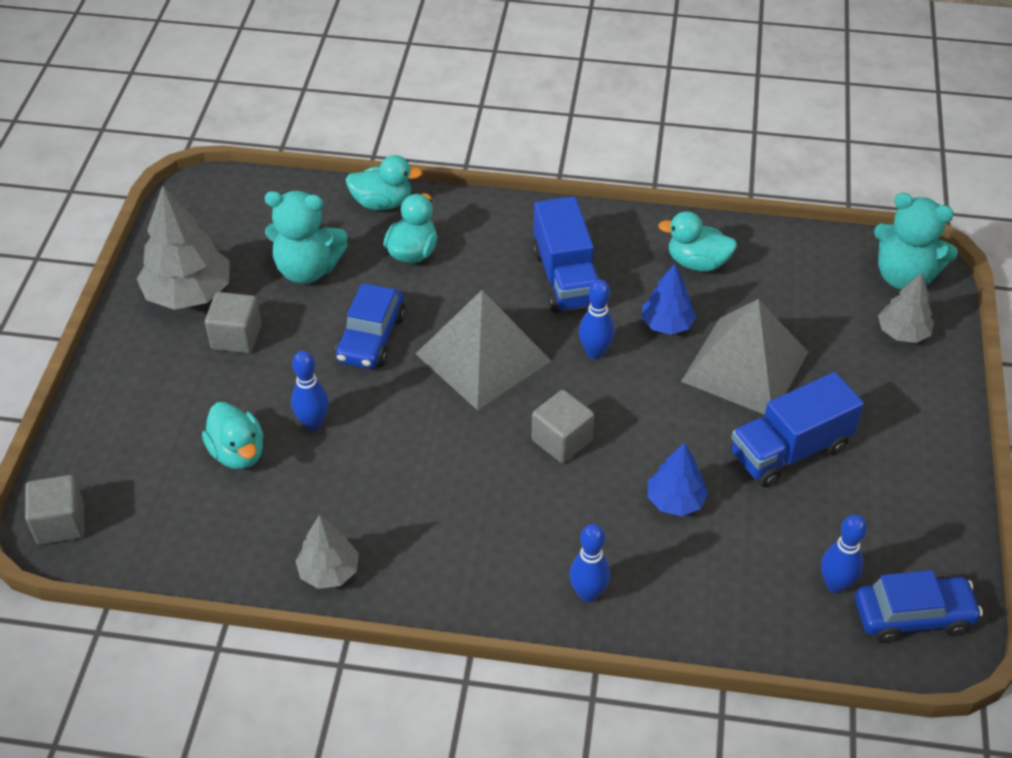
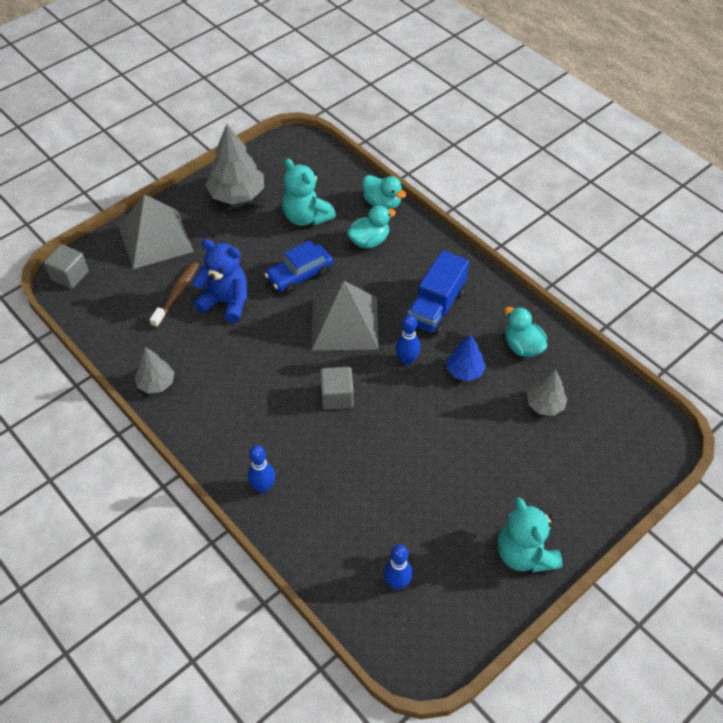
camera: 40 degrees right, 5 degrees up
turquoise duck [202,402,264,469] -> brown toothbrush [150,262,199,328]
grey cube [205,292,261,353] -> none
blue bowling pin [291,351,329,430] -> blue teddy bear [192,239,247,323]
blue tree [647,442,708,516] -> none
grey pyramid [681,299,808,415] -> grey pyramid moved to [119,194,194,269]
blue truck [731,372,864,487] -> none
blue car [855,570,983,643] -> none
turquoise teddy bear [874,193,958,290] -> turquoise teddy bear moved to [498,497,562,573]
grey tree [878,272,934,343] -> grey tree moved to [527,369,567,416]

